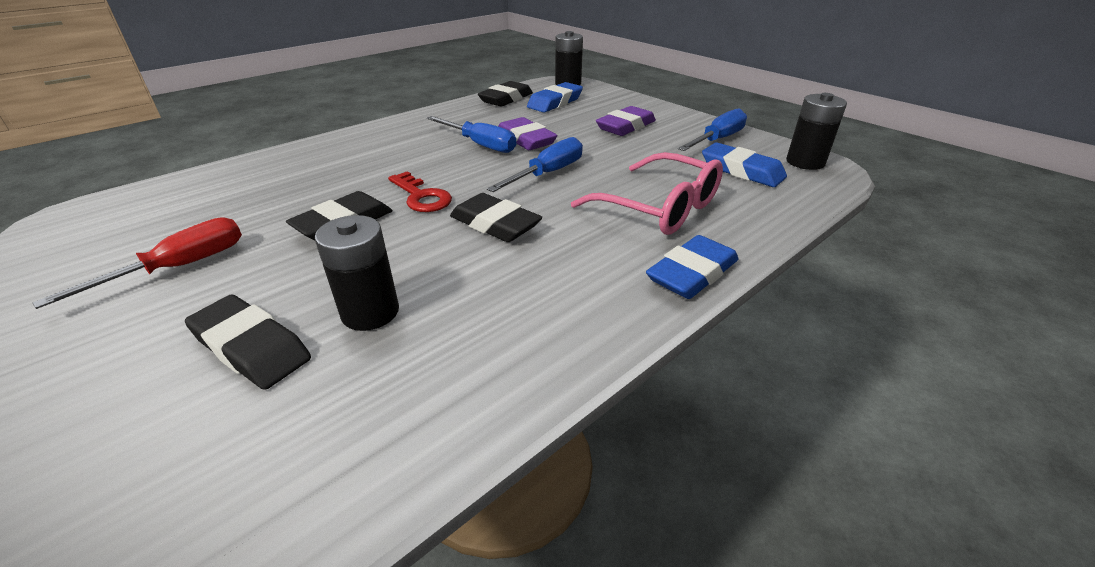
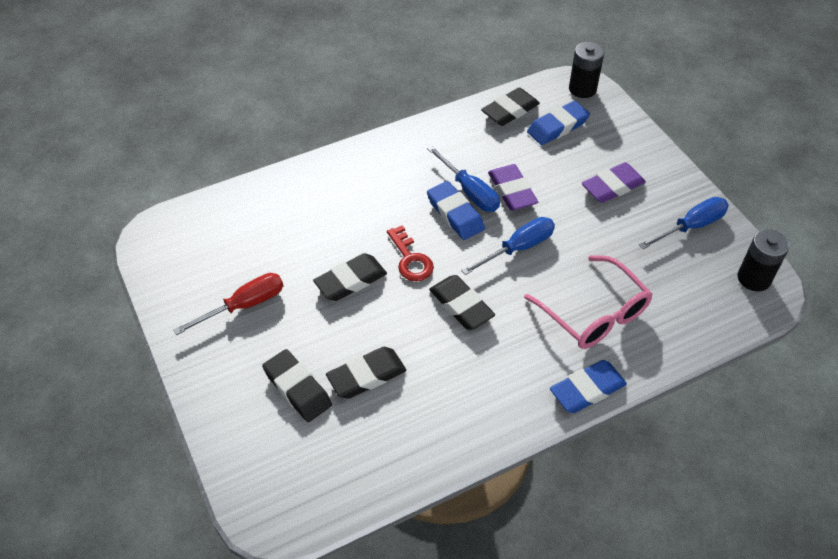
camera: 15 degrees right, 15 degrees up
black battery [315,215,399,331] -> black eraser [326,347,406,399]
blue eraser [702,142,787,187] -> blue eraser moved to [427,181,485,240]

